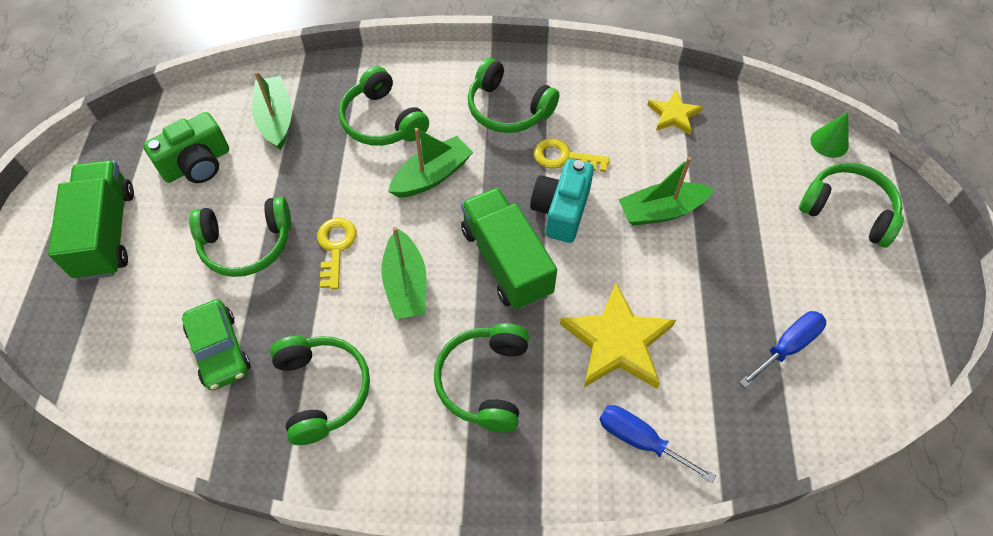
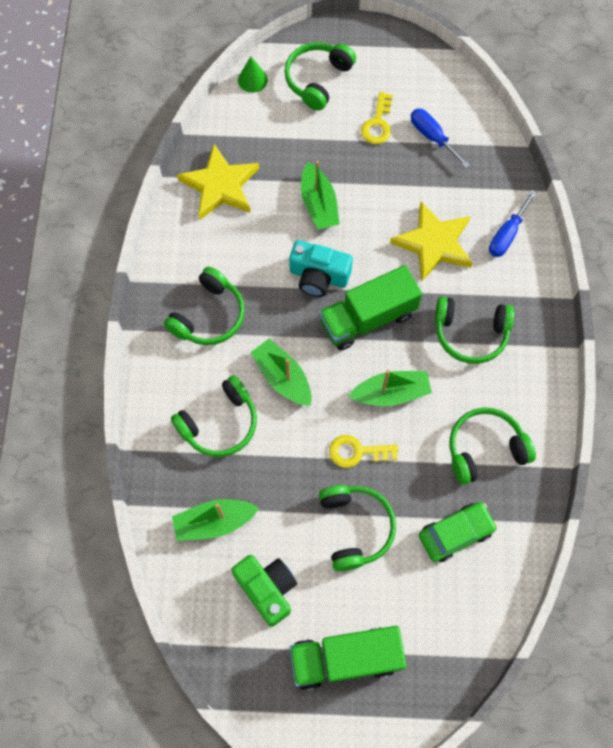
camera: 90 degrees left, 10 degrees up
yellow key [534,138,610,172] -> yellow key moved to [361,92,393,144]
yellow star [647,89,703,135] -> yellow star [177,144,259,220], size x1.78

